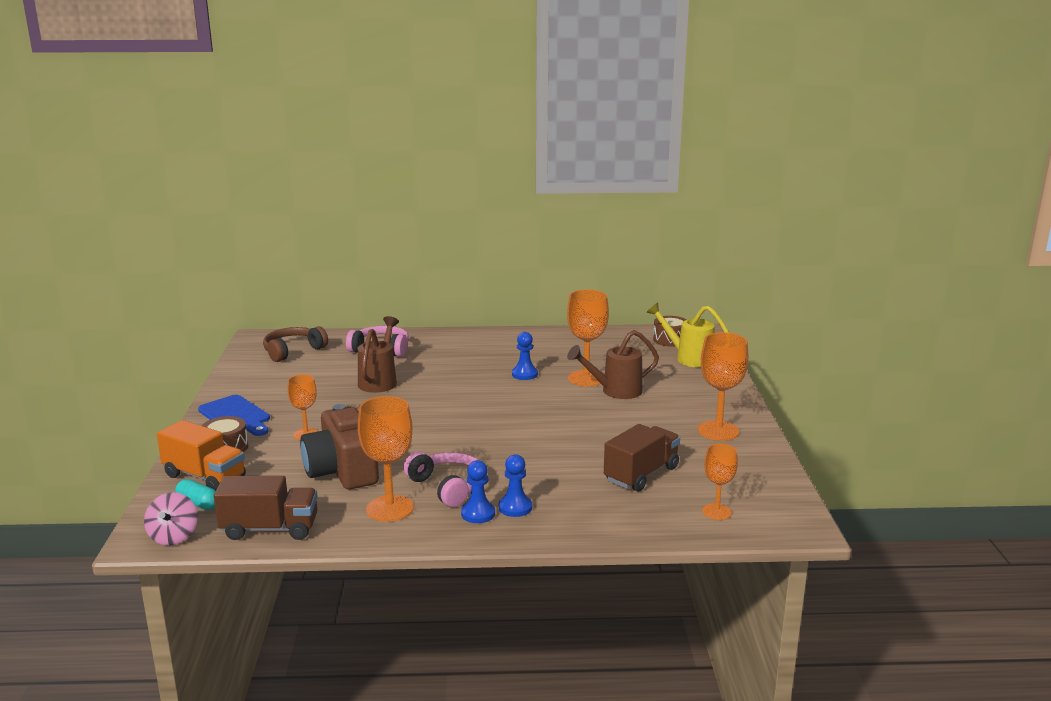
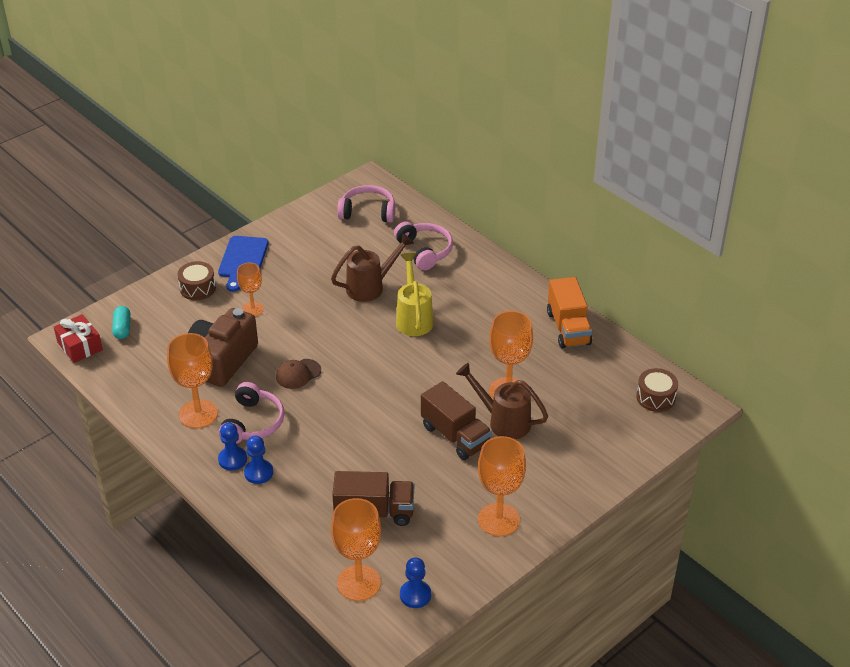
camera: 50 degrees right, 20 degrees up
pink spinning top [144,492,198,545] -> red gift [54,314,103,363]
orange truck [157,420,246,490] -> orange truck moved to [547,277,592,348]
brown truck [214,476,318,540] -> brown truck moved to [421,381,492,460]
brown headphones [263,326,328,362] -> pink headphones [337,185,395,223]
blue pawn [512,332,538,380] -> blue pawn moved to [400,557,431,608]
yellow watering can [646,303,729,367] -> yellow watering can moved to [396,253,434,336]
orange goblet [702,444,738,520] -> orange goblet [331,498,381,601], size x1.64
none -> brown cap [276,359,321,389]

